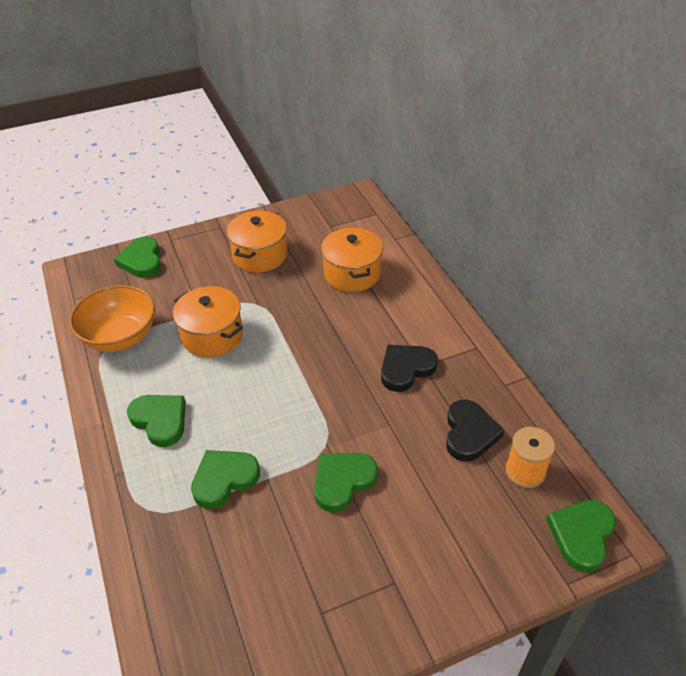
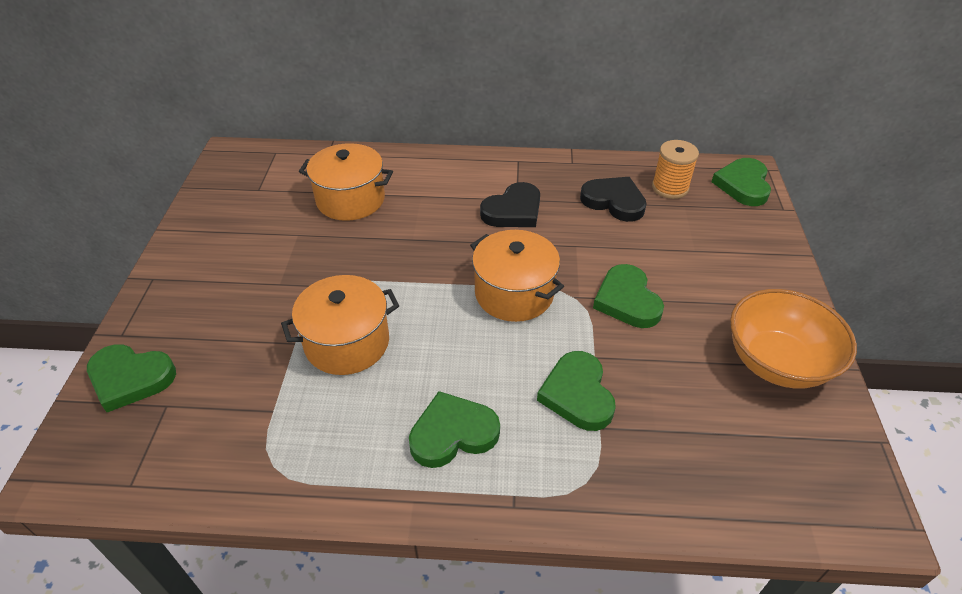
camera: 65 degrees left, 0 degrees up
orange bowl [69,285,155,352] -> orange bowl moved to [730,289,857,389]
orange pot [227,211,287,273] -> orange pot moved to [470,230,564,322]
black heart [381,345,438,392] -> black heart turned 120 degrees counterclockwise [480,182,540,227]
green heart [546,500,616,572] -> green heart turned 45 degrees clockwise [711,158,771,206]

